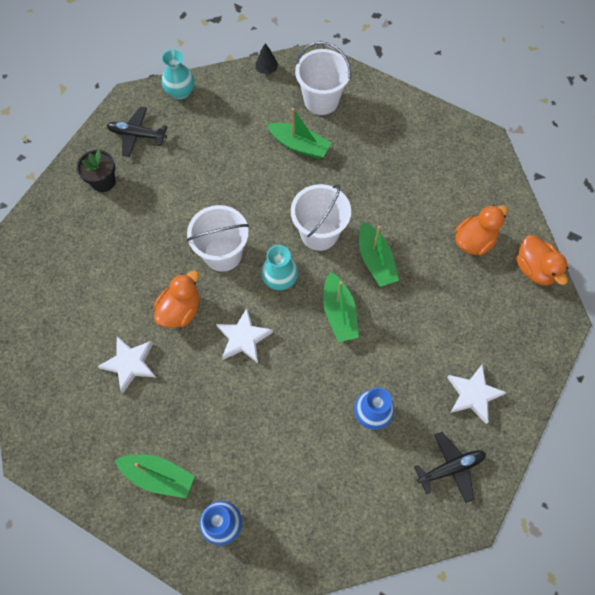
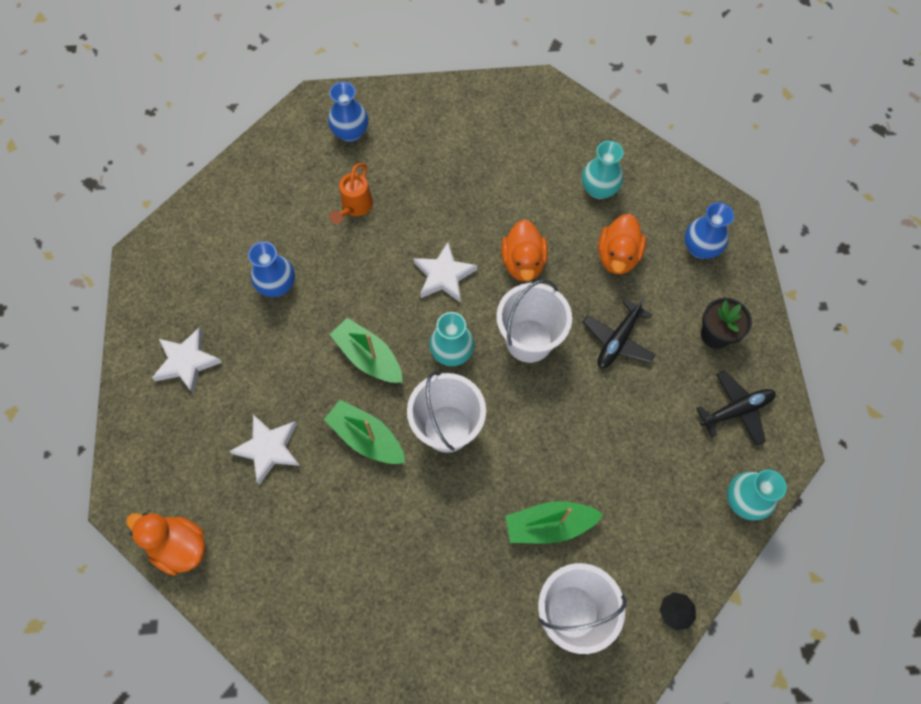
camera: 145 degrees right, 0 degrees up
white star [98,336,156,393] -> white star moved to [229,414,300,485]
green boat [115,454,195,498] -> none
black plane [414,432,486,503] -> black plane moved to [583,297,656,368]
orange duck [455,205,508,256] -> orange duck moved to [598,214,646,274]
none -> orange watering can [330,163,373,224]
none -> turquoise vase [582,141,624,199]
none -> blue vase [684,202,734,259]

